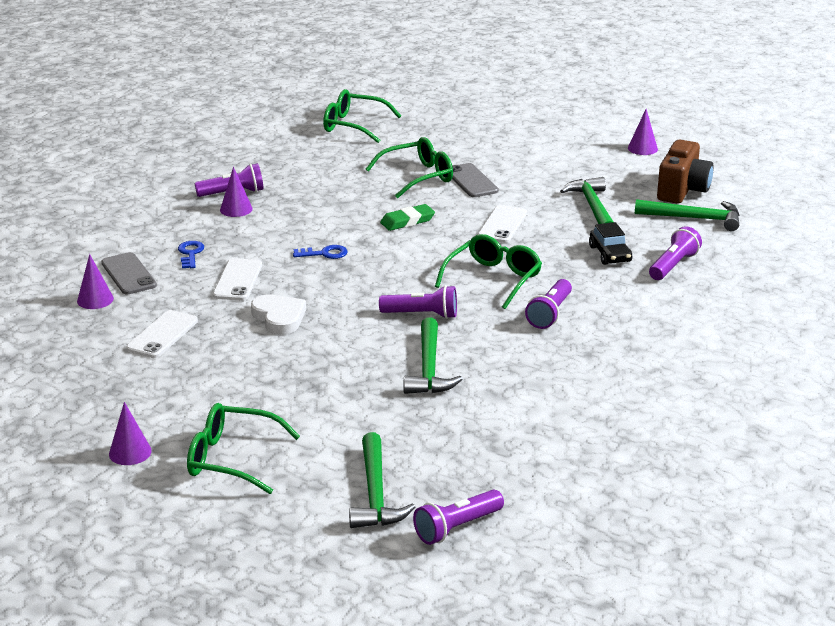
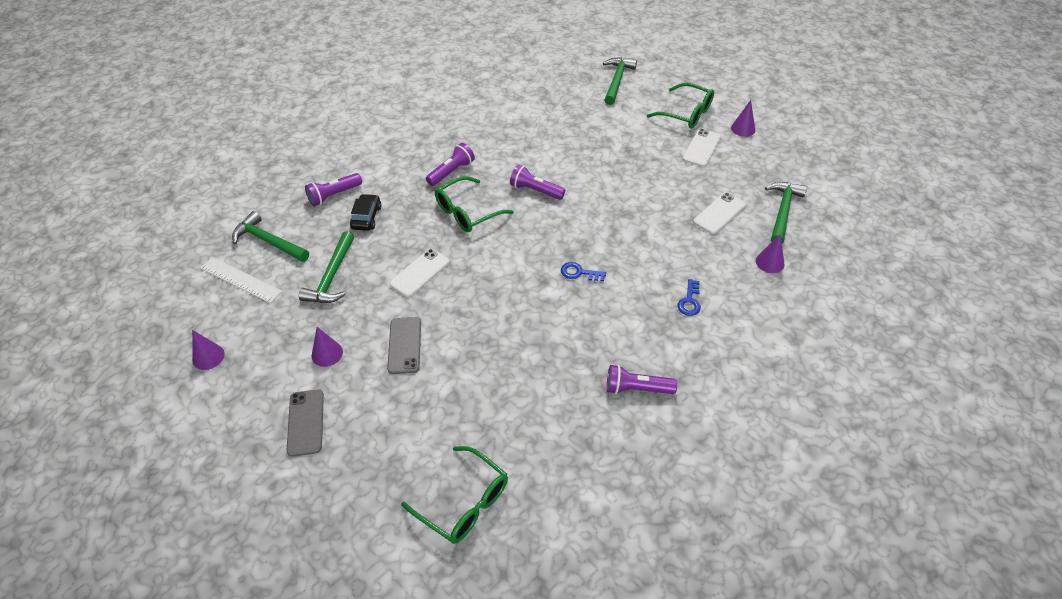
camera: 160 degrees left, 20 degrees up
grey phone [101,252,157,295] -> grey phone moved to [287,389,324,457]
white phone [213,258,262,301] -> white phone moved to [683,129,721,167]
purple cone [220,167,253,217] -> purple cone moved to [312,327,343,367]
white heart [251,294,306,335] -> none
green glasses [366,137,453,198] -> none
green eraser [380,204,435,231] -> none
green hammer [404,318,463,394] -> green hammer moved to [765,182,807,243]
purple flashlight [413,490,504,545] -> none
brown camera [657,140,714,204] -> white ruler [200,257,282,303]

